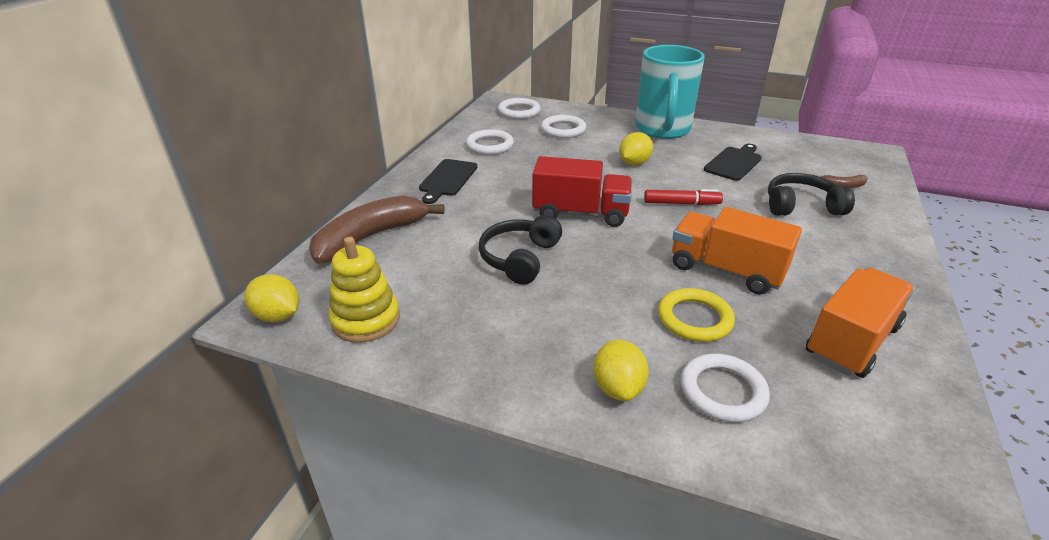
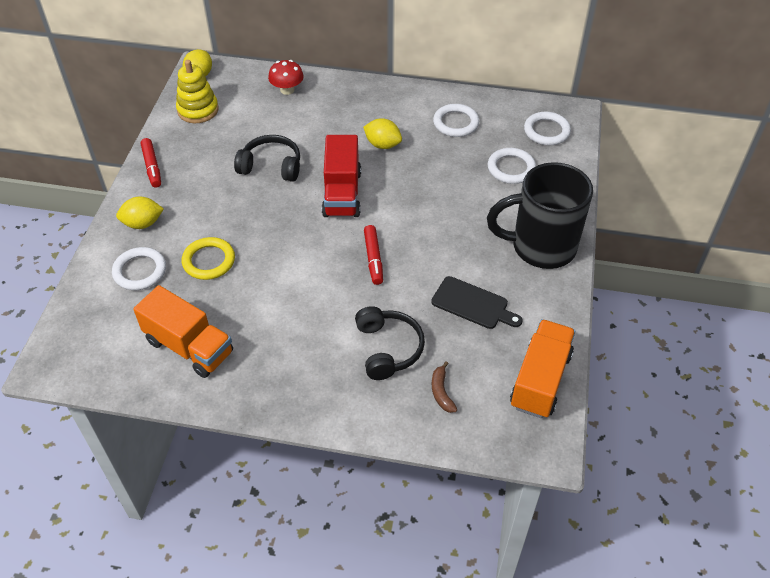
camera: 80 degrees right, 15 degrees up
brown banana [309,195,444,264] -> red mushroom [268,60,304,95]
black cutting board [419,159,477,204] -> none
yellow lemon [619,132,653,165] -> yellow lemon moved to [363,118,402,149]
turquoise mug [635,45,705,139] -> black mug [487,162,593,269]
orange truck [672,207,802,295] -> orange truck moved to [510,319,575,418]
none -> red marker [140,138,161,188]

